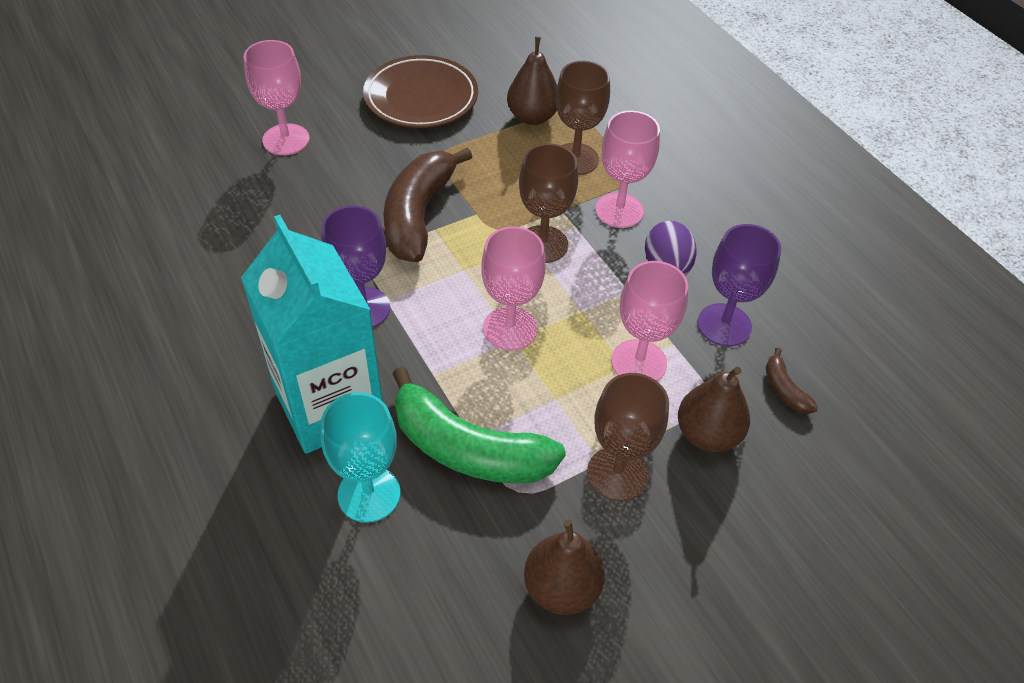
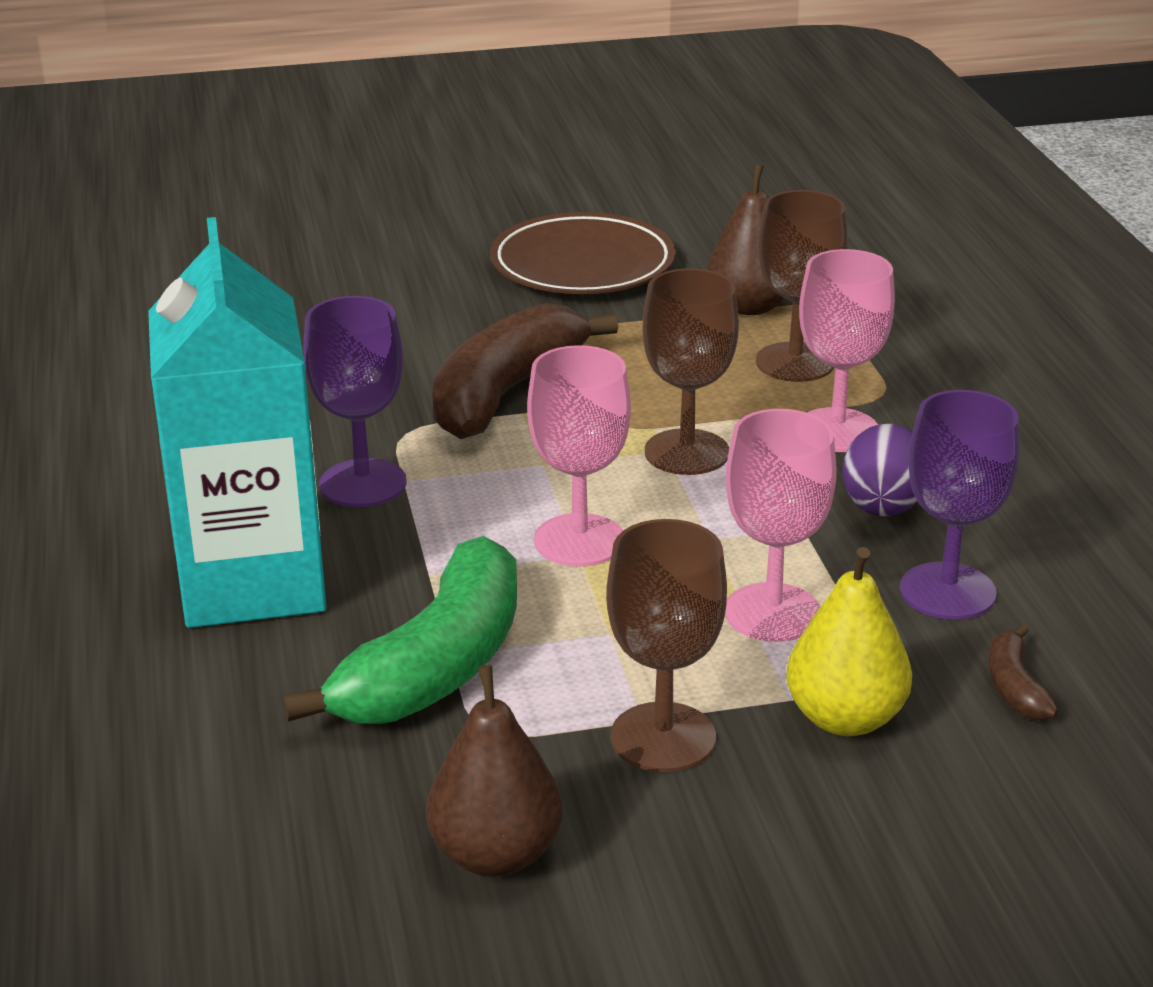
camera: 20 degrees right, 20 degrees down
pink goblet [244,40,310,155] -> none
turquoise goblet [321,392,400,523] -> none
green banana [392,366,566,484] -> green banana turned 105 degrees counterclockwise [282,536,517,724]
brown pear [678,367,750,452] -> yellow pear [786,547,912,736]

